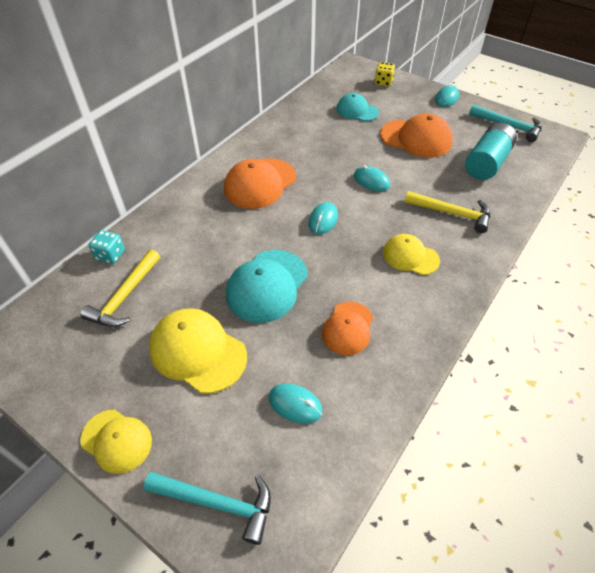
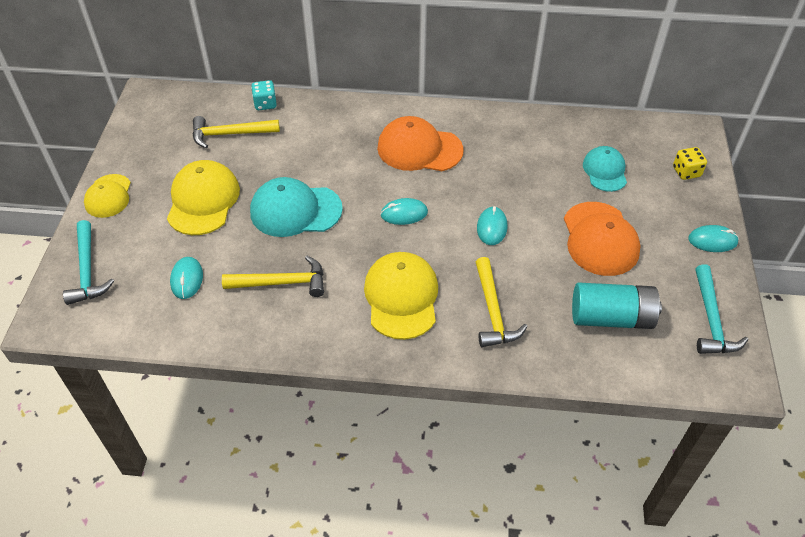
camera: 60 degrees right, 0 degrees up
orange cap [322,302,373,355] -> yellow hammer [222,256,324,297]
yellow cap [383,234,440,275] -> yellow cap [364,252,438,340], size x1.57

